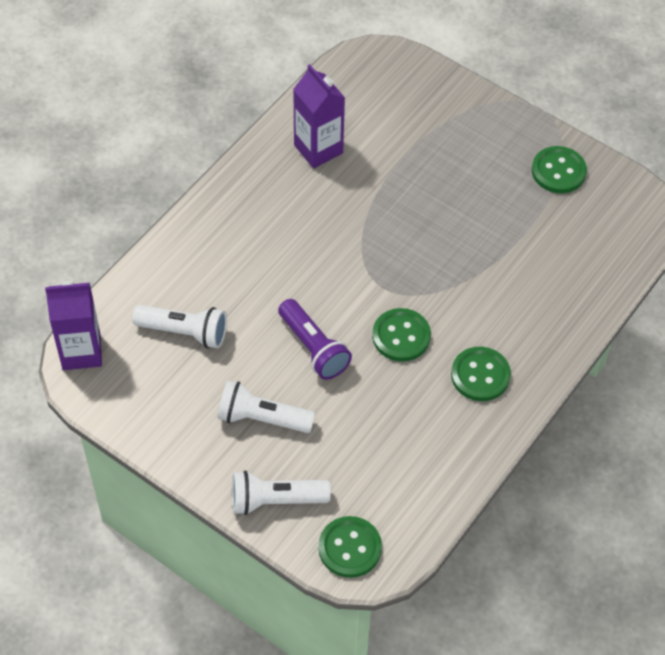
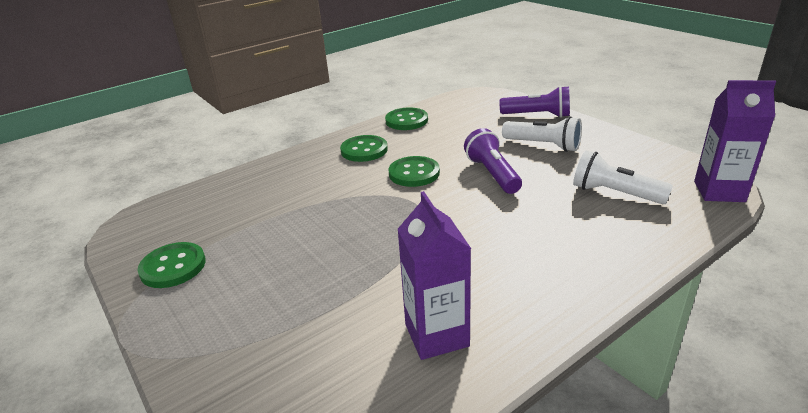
camera: 160 degrees left, 25 degrees down
white flashlight [232,470,331,515] -> purple flashlight [500,86,570,118]
green button [318,516,382,578] -> green button moved to [385,108,428,130]

